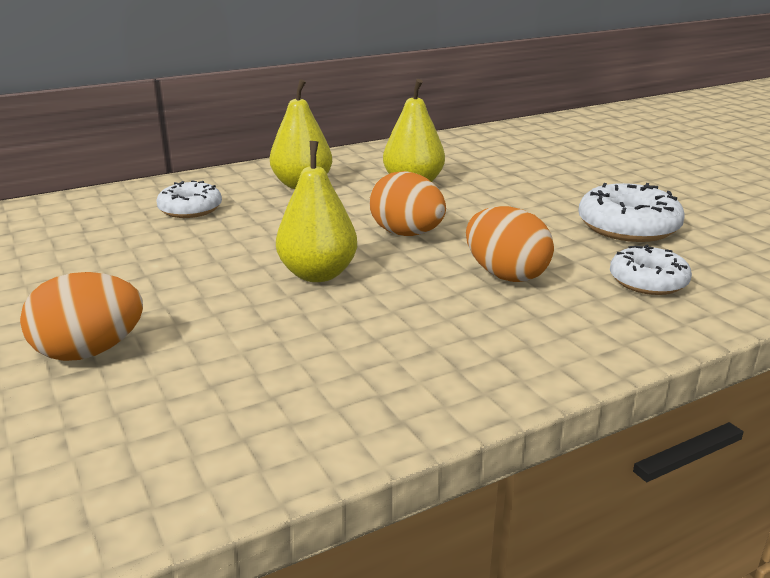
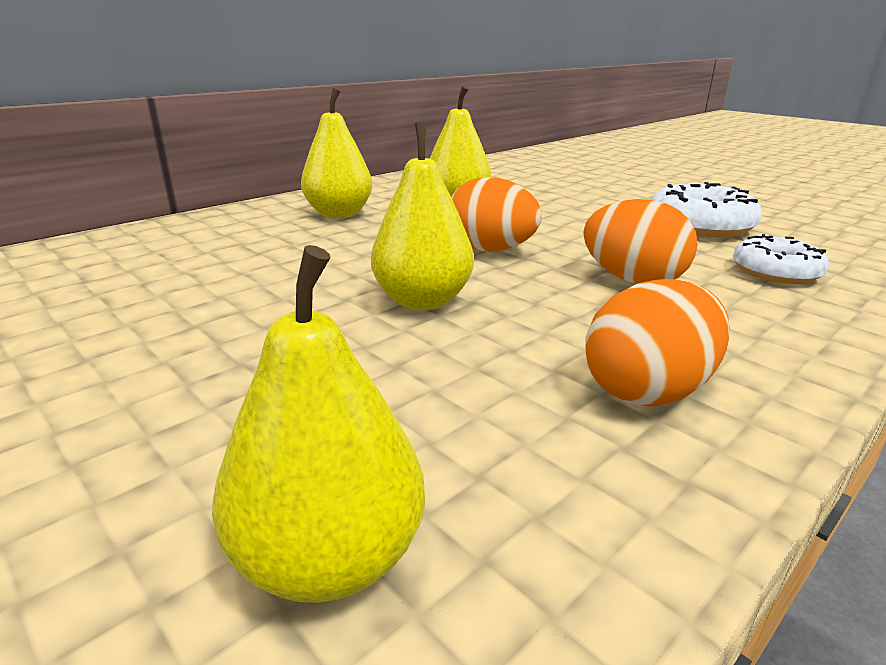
camera: 15 degrees left, 0 degrees up
orange egg [20,272,143,361] -> orange egg moved to [585,279,730,407]
white donut [156,180,222,218] -> none
none -> yellow pear [212,245,425,603]

